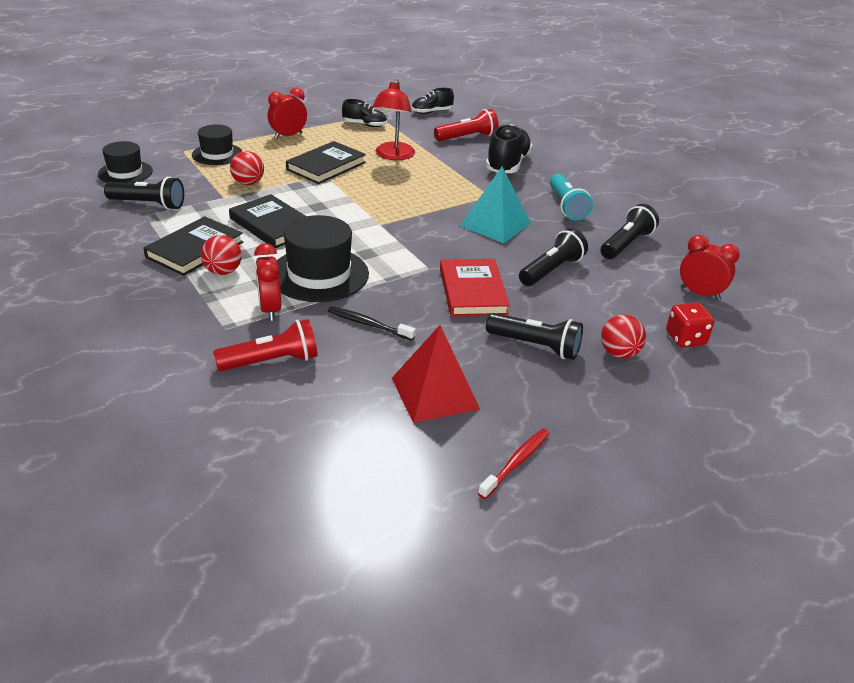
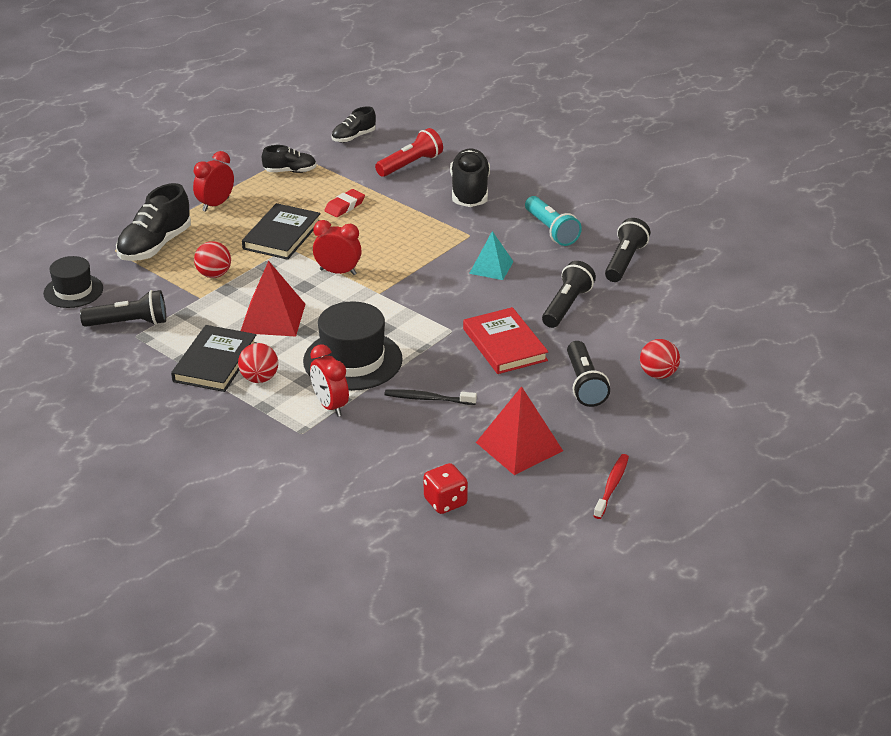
camera: 15 degrees left, 0 degrees up
black hat [192,125,242,165] -> black shoe [116,183,191,261]
red flashlight [213,319,318,371] -> none
black book [229,194,306,248] -> red pyramid [241,261,305,337]
red lamp [372,79,415,160] -> red eraser [324,189,365,217]
turquoise pyramid [460,166,531,243] -> turquoise pyramid [469,231,514,280], size x0.66
black flashlight [486,313,583,360] -> black flashlight turned 75 degrees clockwise [567,341,610,407]
red dice [666,303,714,347] -> red dice moved to [424,463,468,514]
red clock [680,235,740,300] -> red clock moved to [313,220,362,275]

